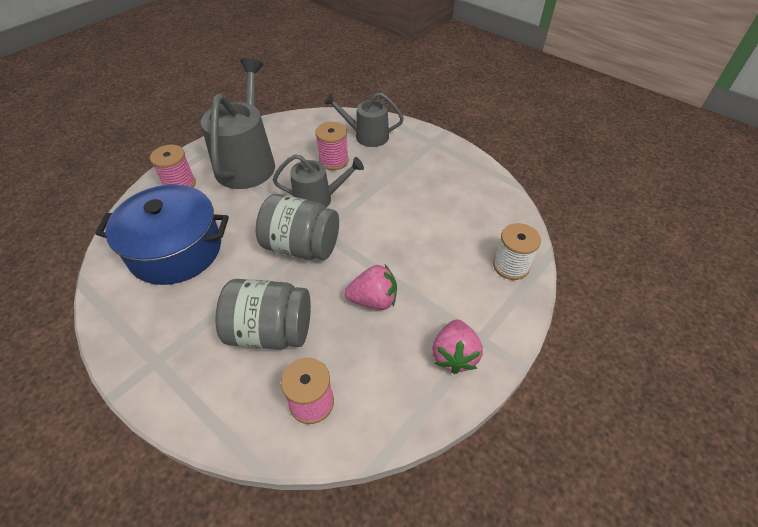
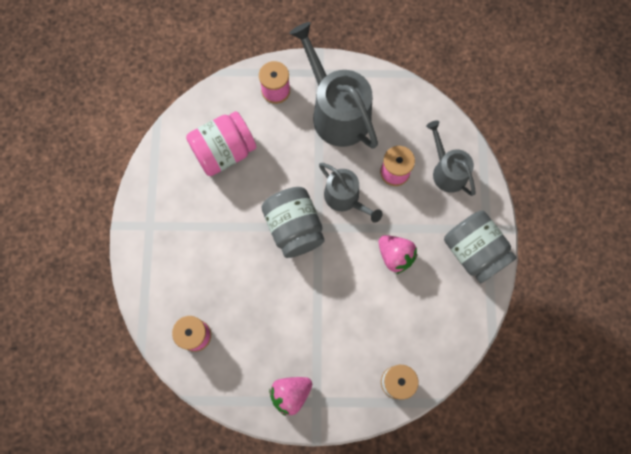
camera: 50 degrees right, 25 degrees up
blue pot [95,184,229,285] -> pink jar [186,111,257,176]
grey watering can [201,58,275,189] -> grey watering can turned 90 degrees counterclockwise [289,22,378,149]
grey jar [216,279,311,350] -> grey jar moved to [444,210,516,283]
pink strawberry [344,265,397,310] -> pink strawberry moved to [378,235,417,274]

